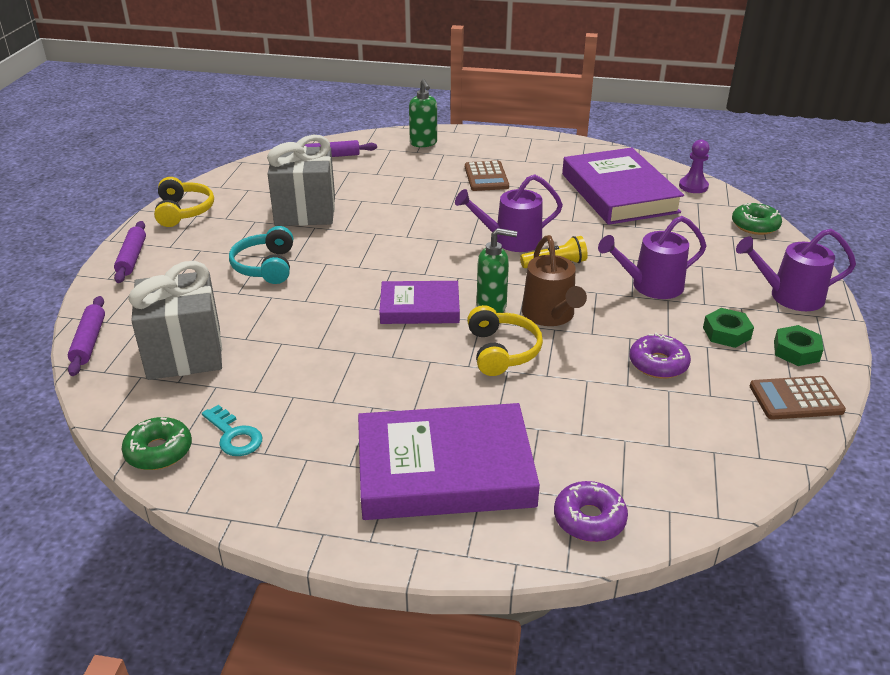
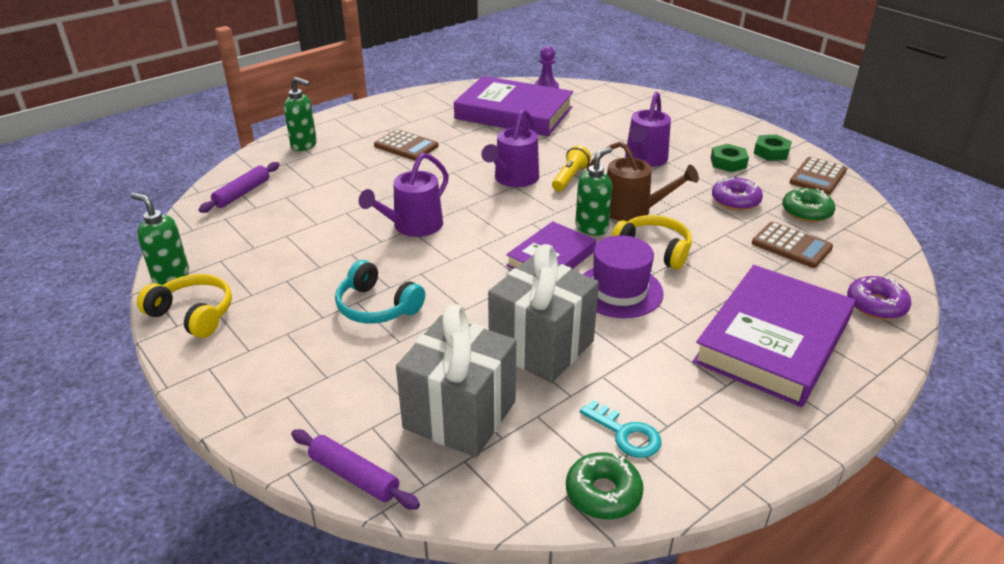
camera: 50 degrees left, 0 degrees up
purple rolling pin [114,221,146,283] -> none
turquoise key [202,405,263,456] -> turquoise key turned 45 degrees clockwise [580,400,661,458]
grey gift [267,135,335,226] -> grey gift moved to [488,244,599,383]
green donut [732,203,782,235] -> green donut moved to [782,188,835,222]
purple watering can [736,229,856,311] -> purple watering can moved to [359,153,449,237]
none -> green soap dispenser [131,193,189,285]
none -> purple hat [583,235,664,318]
none -> brown calculator [752,222,833,268]

